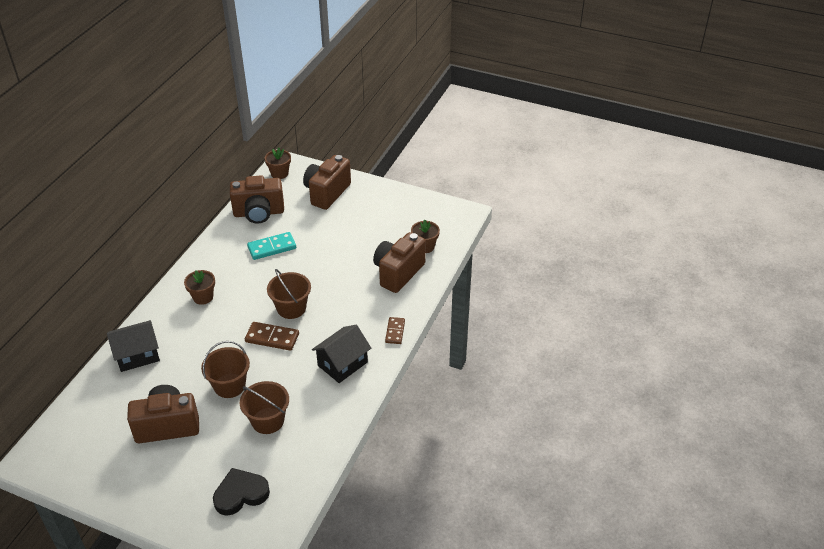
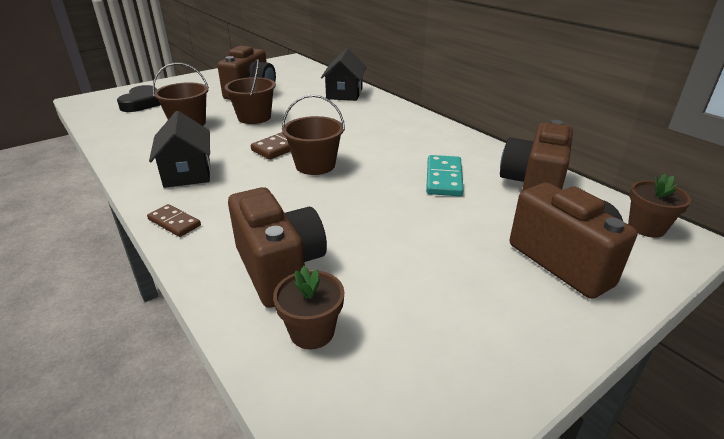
camera: 120 degrees right, 10 degrees down
brown flower pot [184,270,215,305] -> none

